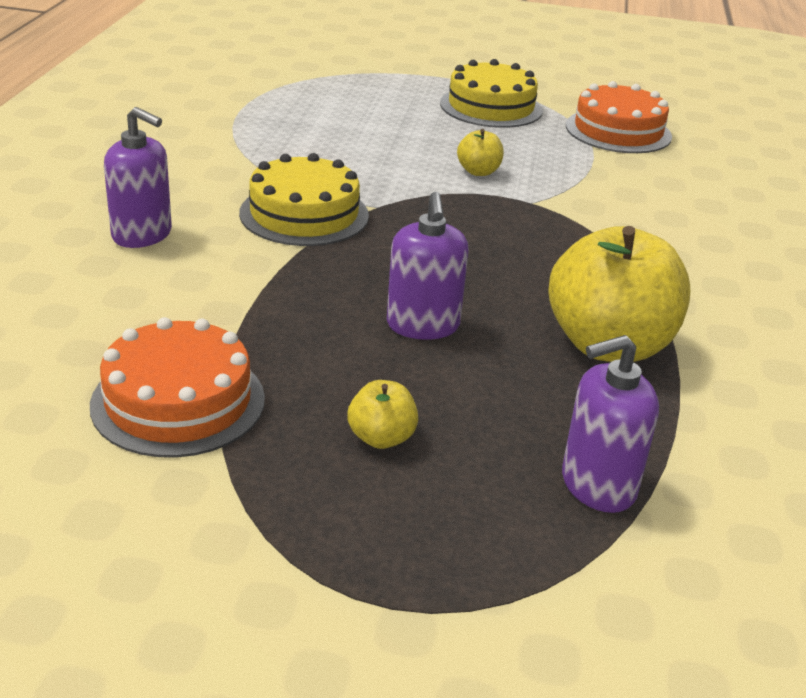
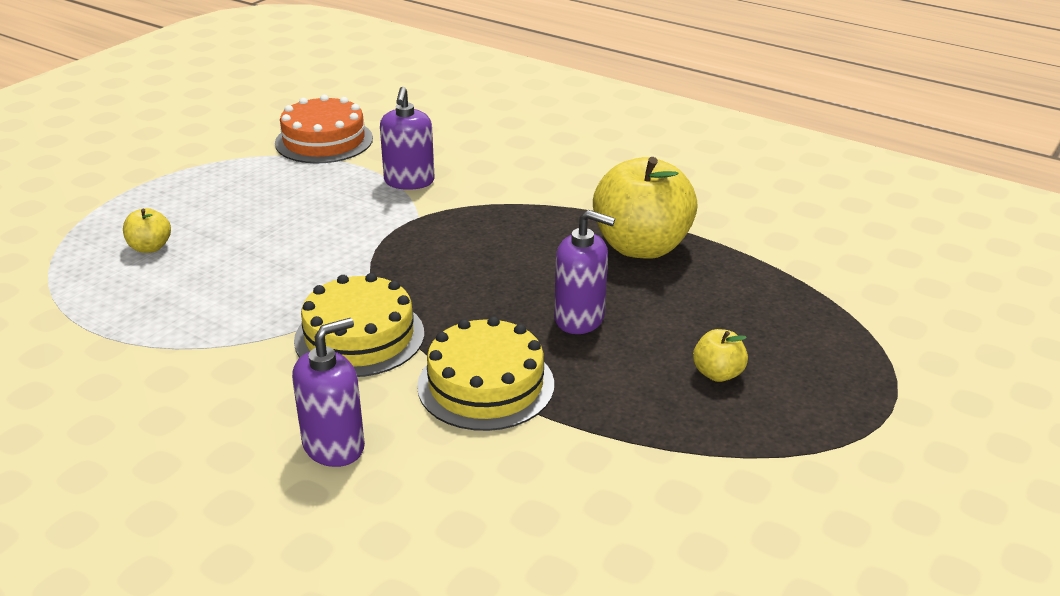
camera: 65 degrees left, 0 degrees up
orange cake [90,317,265,458] -> none
yellow cake [440,59,543,128] -> yellow cake moved to [417,316,554,431]
yellow apple [457,129,504,176] -> yellow apple moved to [123,208,171,253]
purple soap dispenser [562,335,659,513] -> purple soap dispenser moved to [380,87,435,190]

